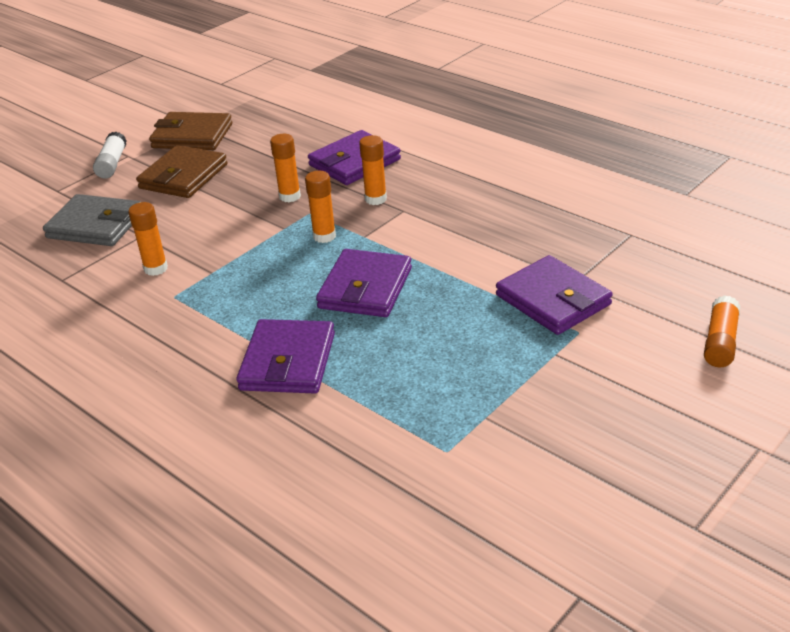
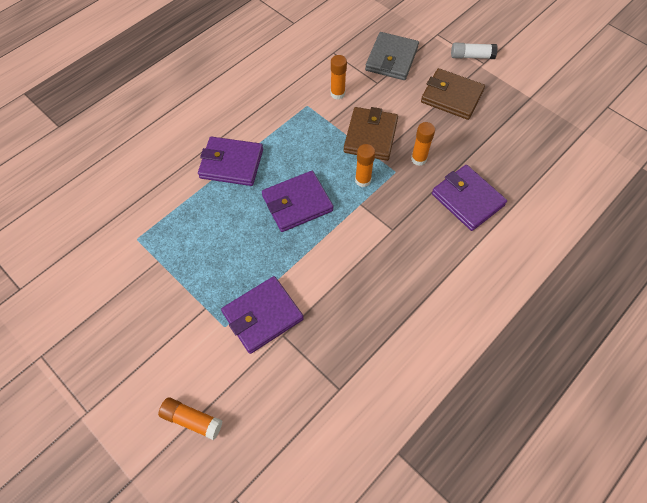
camera: 90 degrees right, 25 degrees up
brown wallet [149,112,232,150] -> brown wallet moved to [343,107,398,161]
purple wallet [316,249,412,317] -> purple wallet turned 45 degrees counterclockwise [262,171,334,232]
orange glue stick [359,135,387,205] -> none

